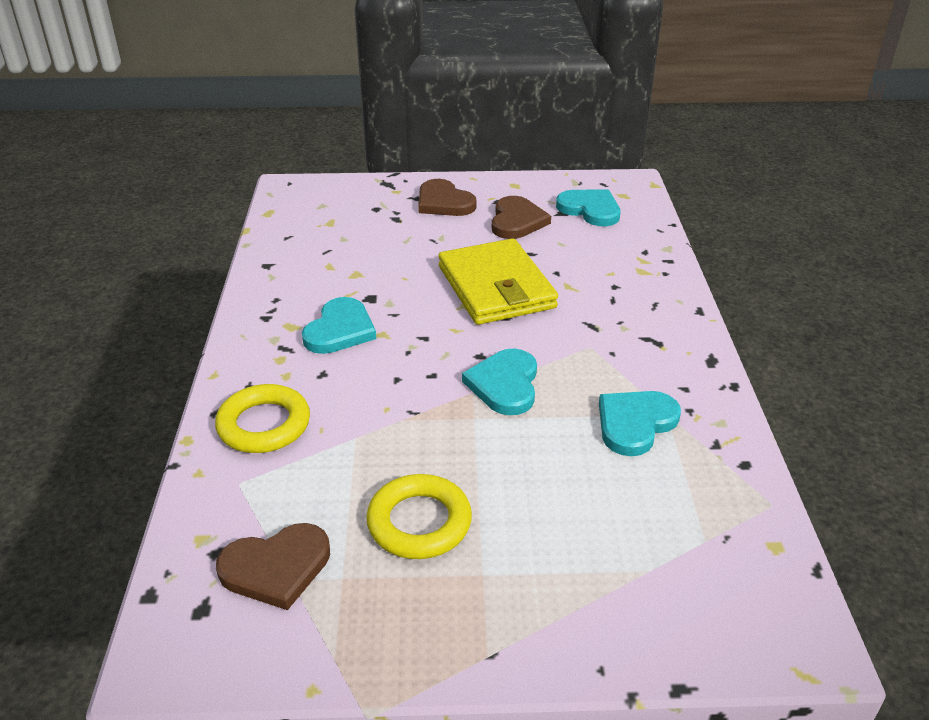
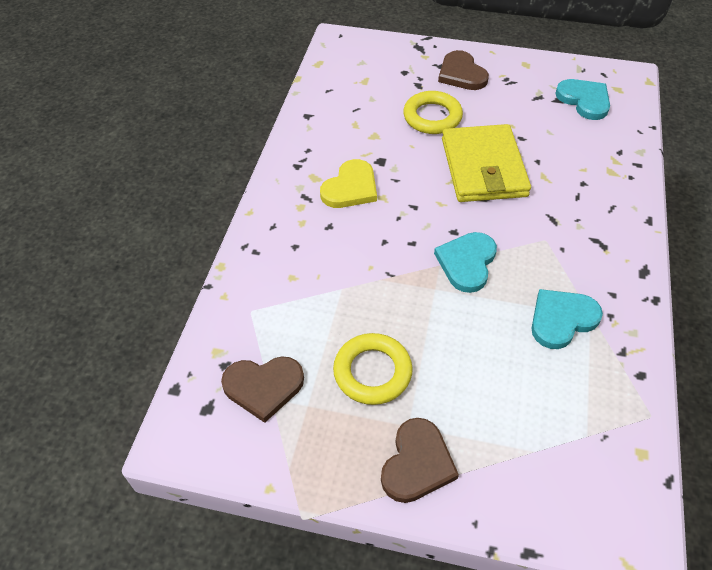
camera: 15 degrees right, 15 degrees up
yellow ring [215,384,310,453] -> yellow ring moved to [403,91,463,134]
turquoise heart [302,297,376,354] -> yellow heart [320,159,377,208]
brown heart [492,196,551,239] -> brown heart moved to [381,418,459,503]

